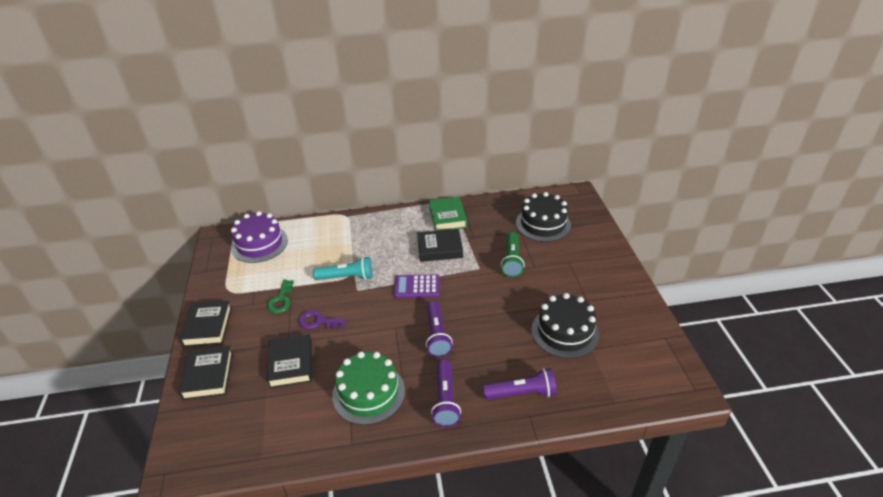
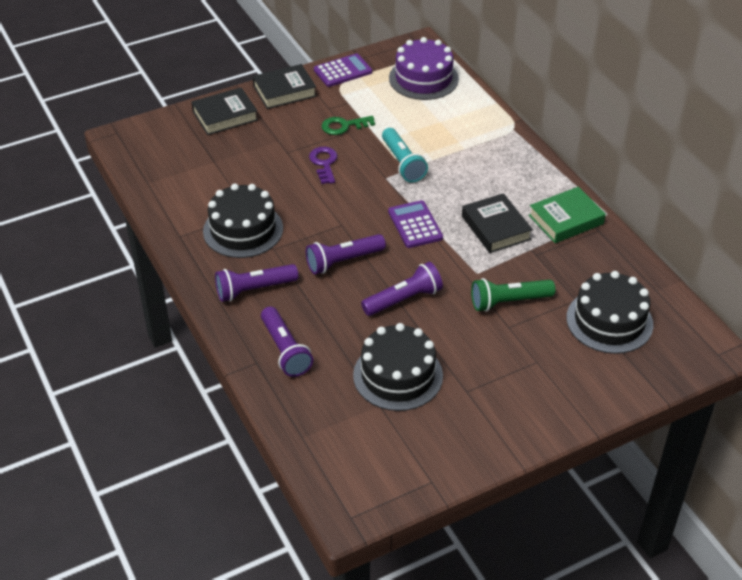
camera: 70 degrees right, 5 degrees up
black book [267,334,312,388] -> none
green cake [332,351,405,425] -> black cake [203,183,283,258]
none -> purple calculator [314,54,372,87]
none -> purple flashlight [361,262,443,316]

